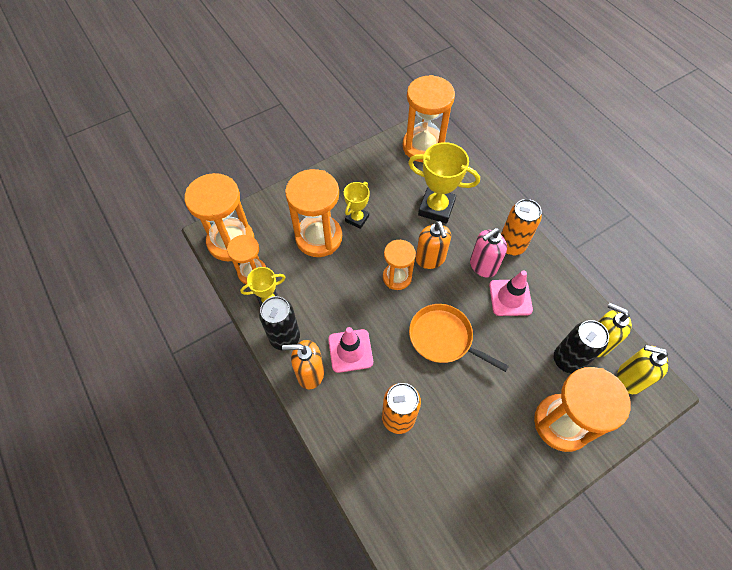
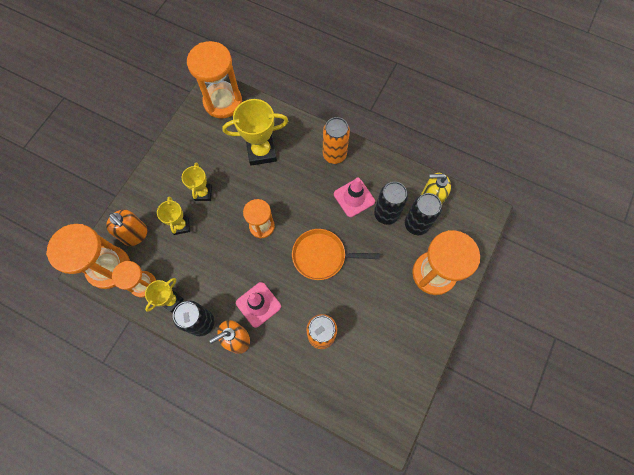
camera: 30 degrees left, 10 degrees up
orange hourglass [285,169,342,257] -> yellow trophy [157,196,190,235]
orange soap dispenser [416,221,451,269] -> orange soap dispenser moved to [106,210,147,246]
pink soap dispenser [470,228,507,278] -> none
yellow soap dispenser [617,345,669,394] -> none
none -> black can [374,182,408,225]

